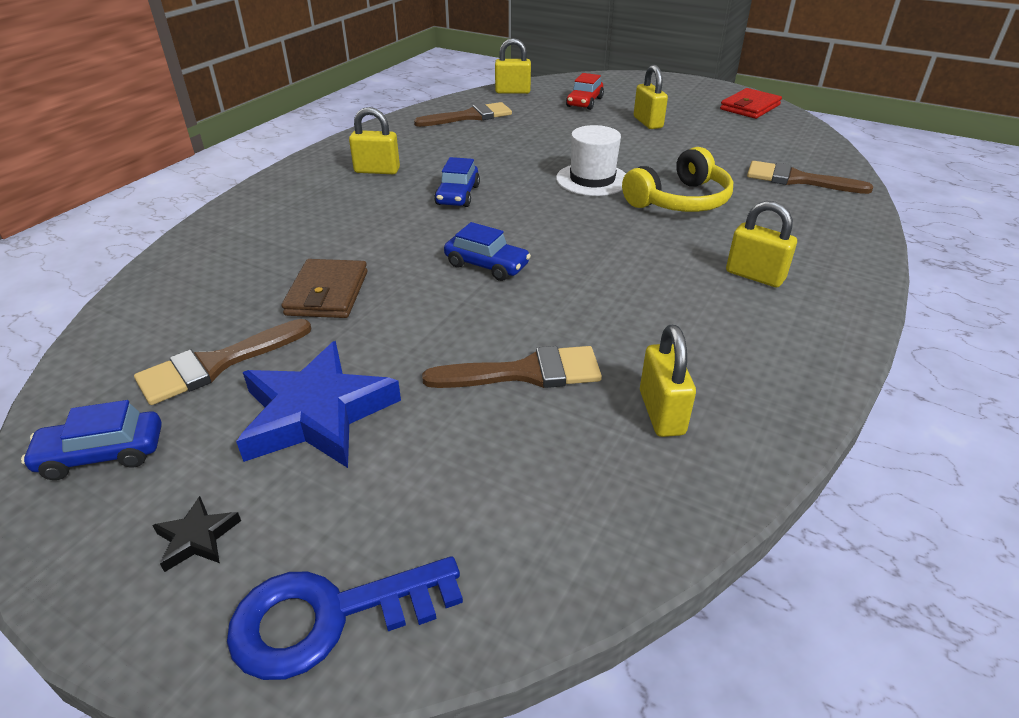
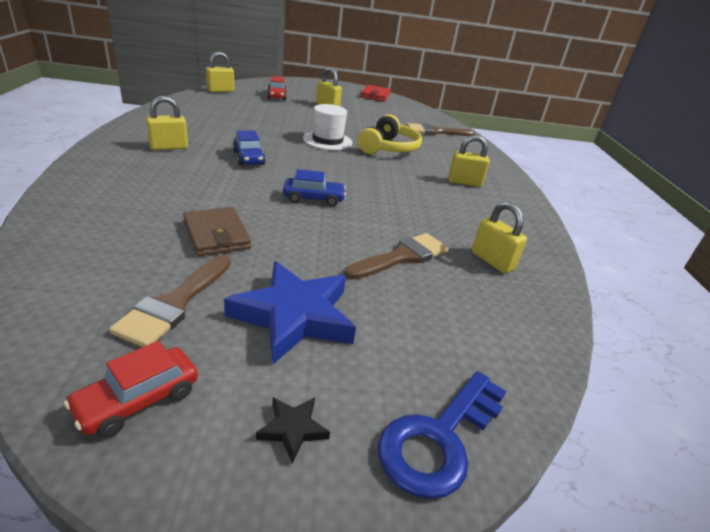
camera: 35 degrees left, 5 degrees down
blue car [21,400,162,480] -> red car [64,341,198,438]
brown brush [414,102,512,127] -> none

